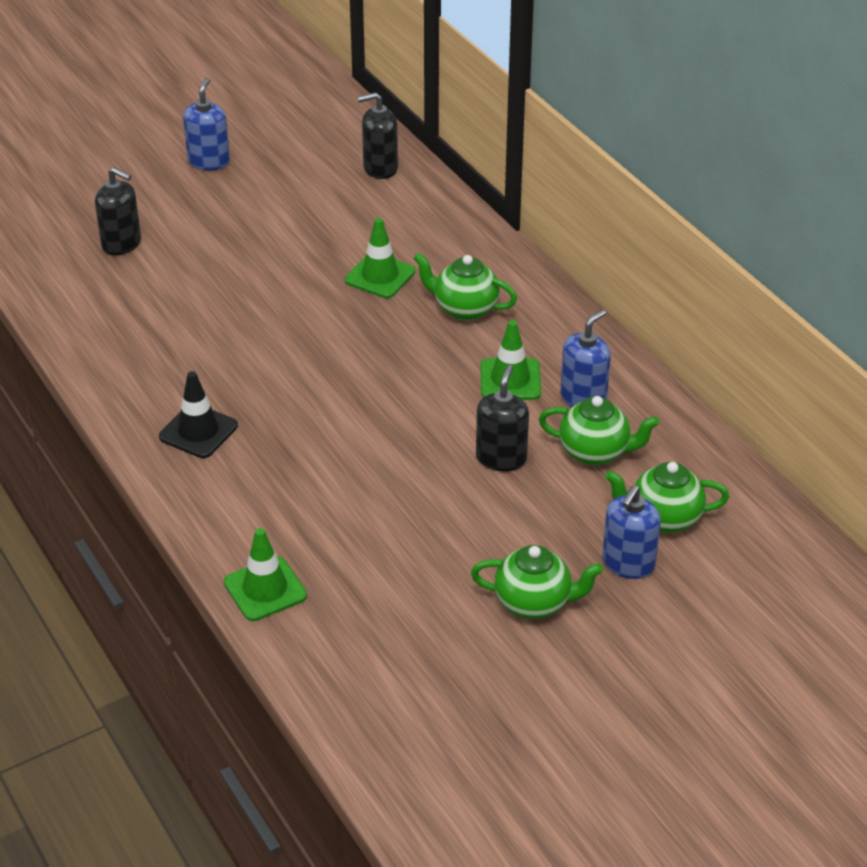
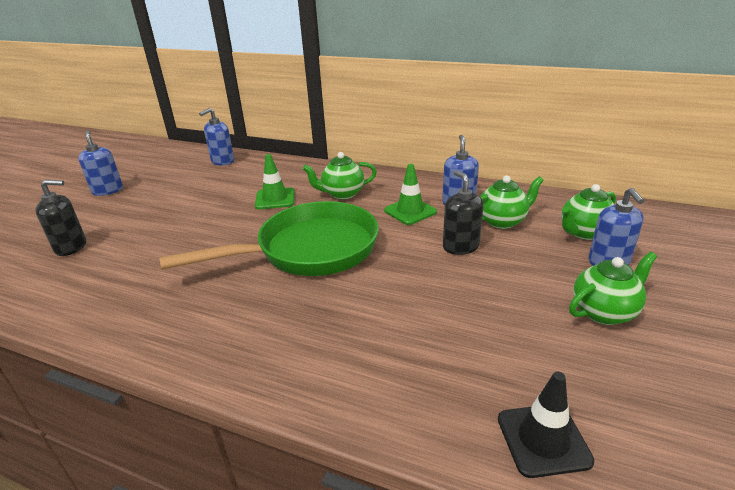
camera: 35 degrees left, 10 degrees down
black traffic cone [159,371,238,458] -> black traffic cone moved to [498,372,595,478]
green traffic cone [224,528,307,621] -> none
black soap dispenser [357,92,398,179] -> blue soap dispenser [199,108,234,166]
none -> green pan [159,201,379,276]

